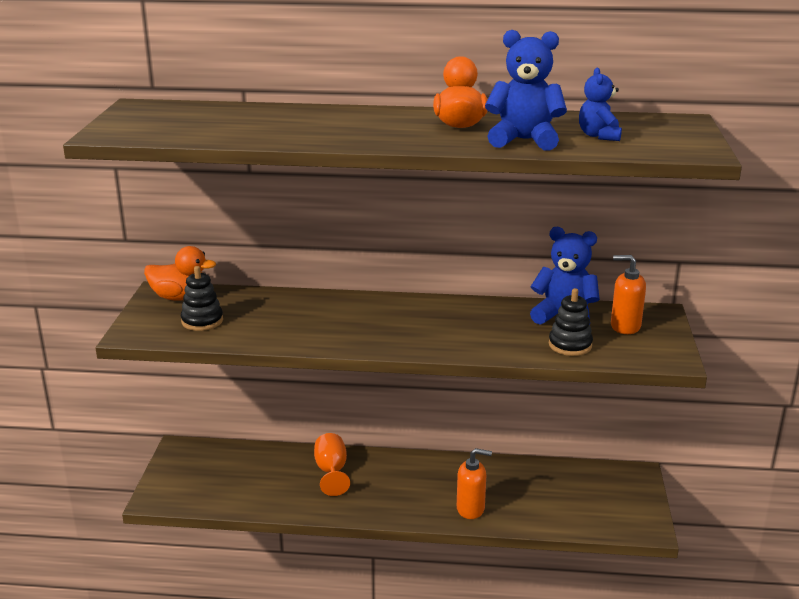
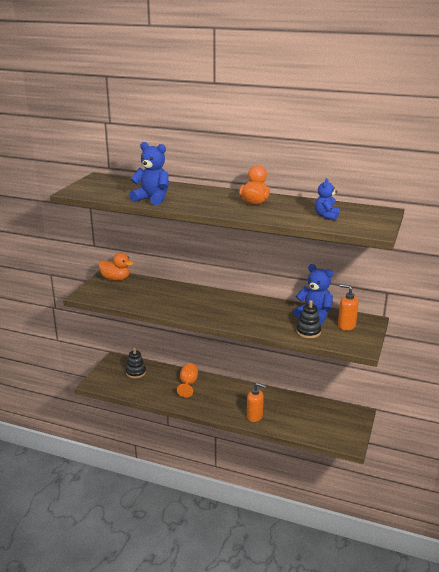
camera: 15 degrees right, 0 degrees up
black stacking toy [181,266,223,331] -> black stacking toy moved to [126,348,146,378]
blue teddy bear [485,30,567,151] -> blue teddy bear moved to [130,142,169,205]

